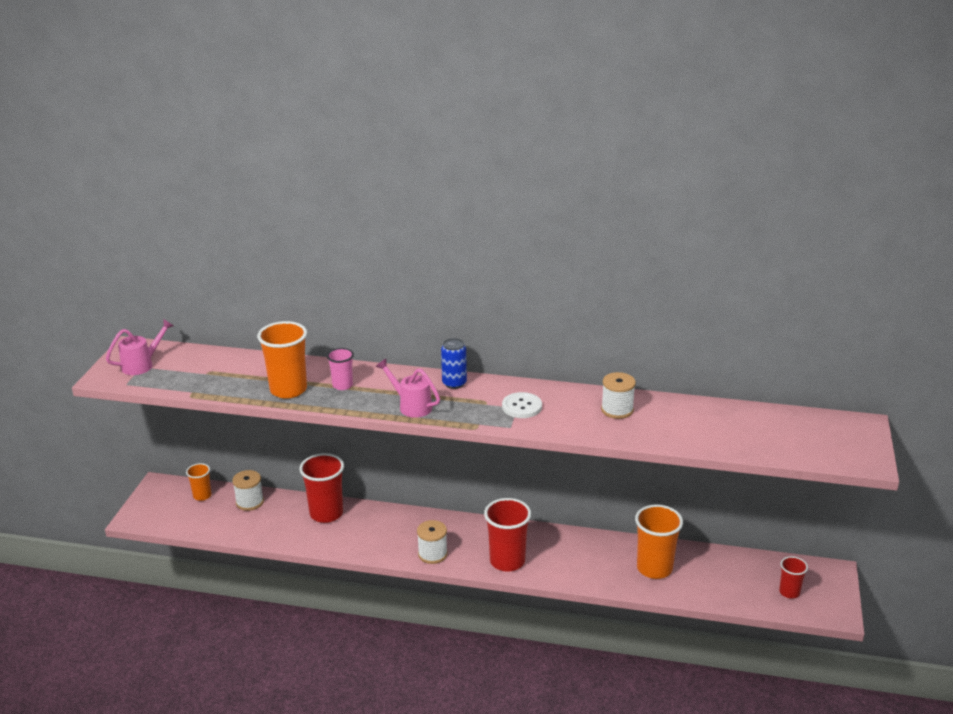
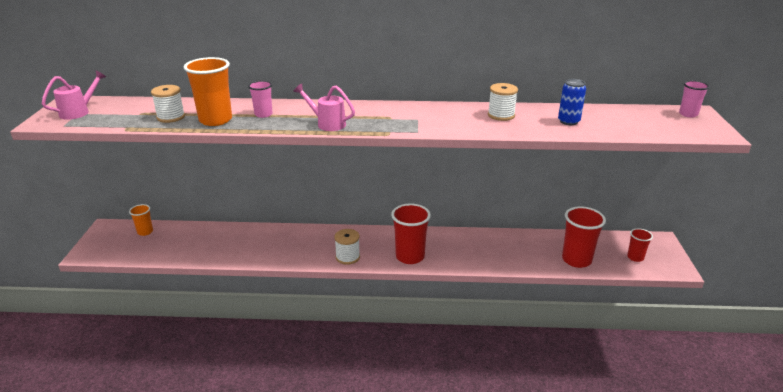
camera: 10 degrees left, 0 degrees up
white spool [232,470,264,511] -> white spool moved to [151,85,185,123]
red cup [299,453,344,523] -> red cup moved to [562,206,606,268]
blue can [441,338,467,389] -> blue can moved to [558,79,586,125]
white button [502,392,542,418] -> none
orange cup [635,504,683,579] -> none
none -> pink cup [679,81,709,118]

